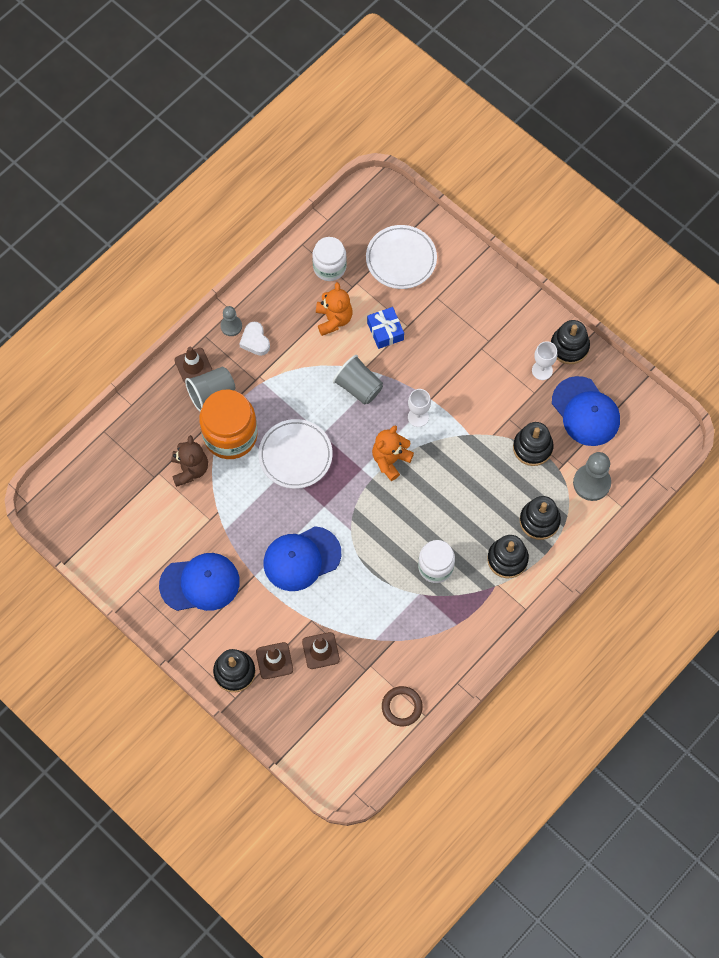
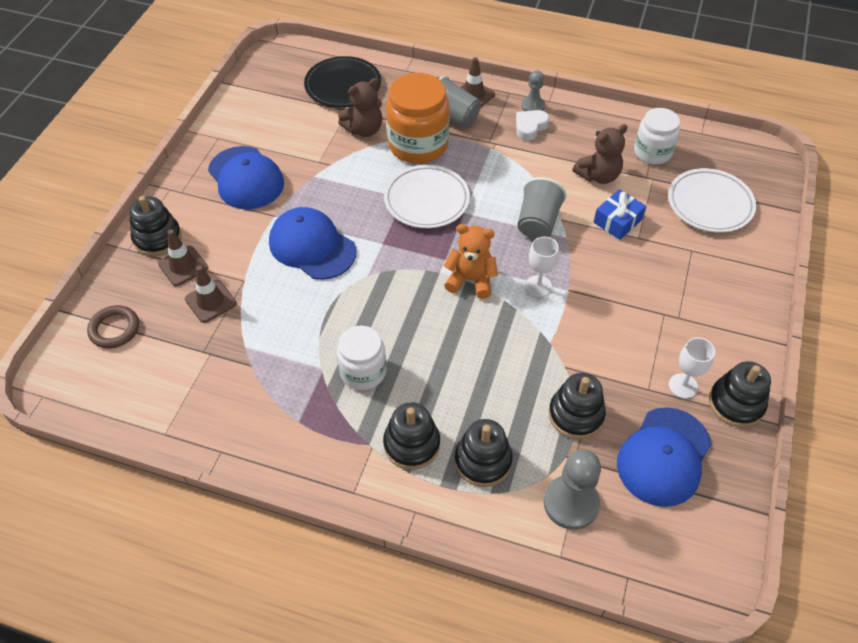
camera: 65 degrees right, 15 degrees down
orange teddy bear [316,282,353,336] -> brown teddy bear [572,124,628,184]
brown ring [382,686,423,726] -> brown ring moved to [87,305,139,348]
none -> black plate [304,56,381,107]

